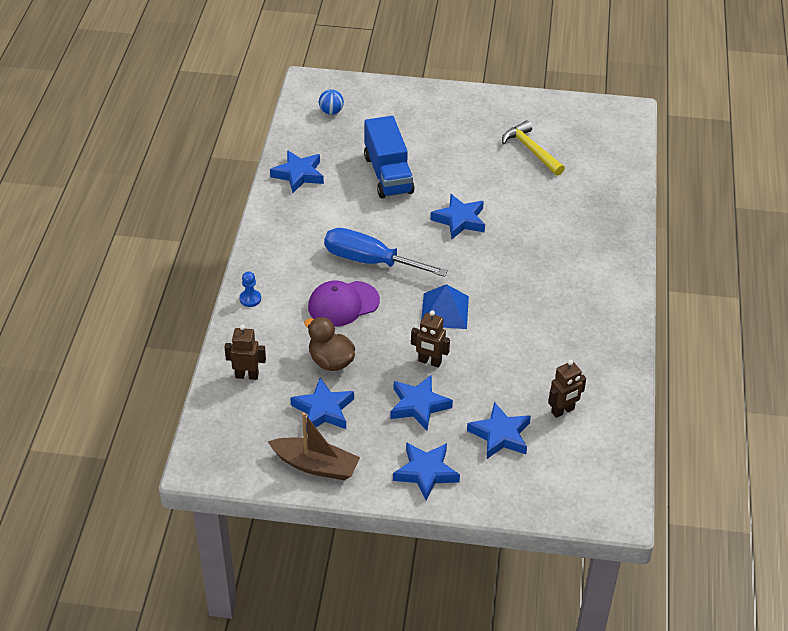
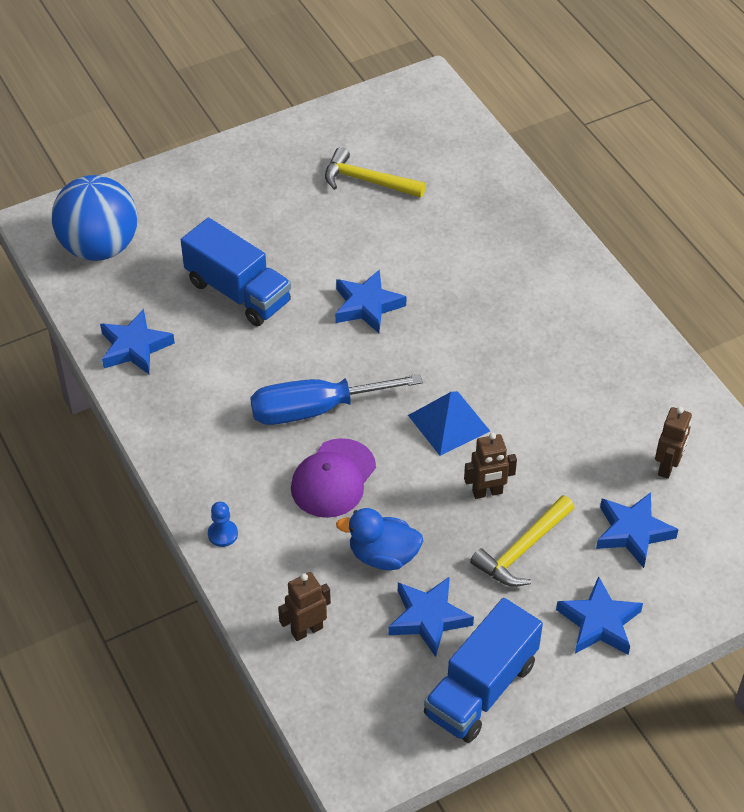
camera: 35 degrees left, 5 degrees up
brown boat [268,412,360,480] -> blue truck [424,598,543,743]
brown duck [304,317,355,371] -> blue duck [336,508,423,570]
blue ball [319,89,344,115] -> blue ball [52,175,137,261], size x2.41
blue star [390,375,453,431] -> yellow hammer [470,495,575,587]

